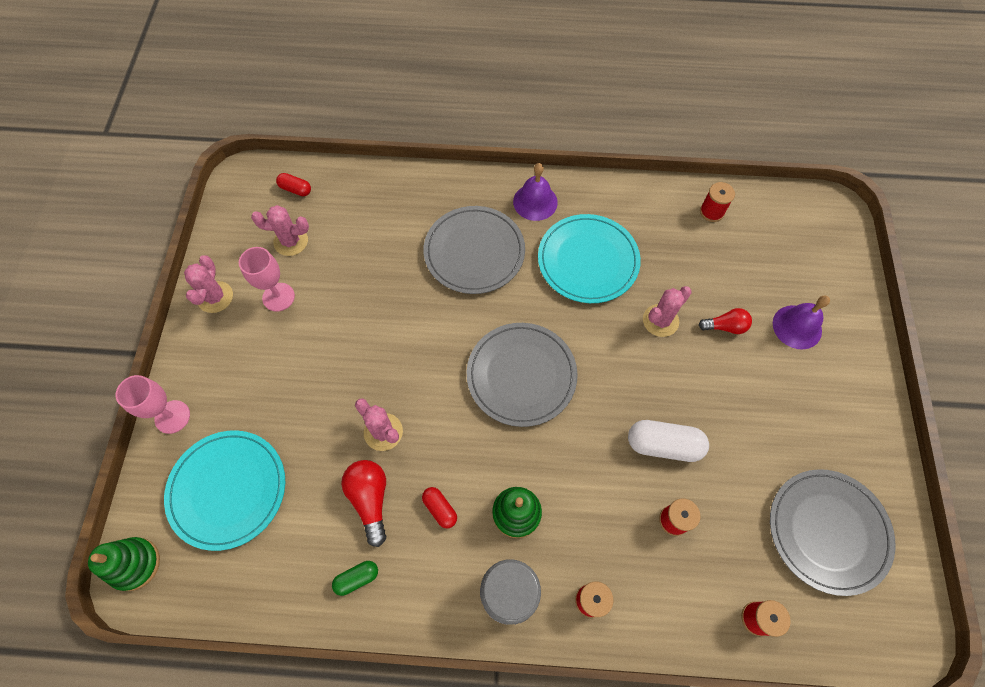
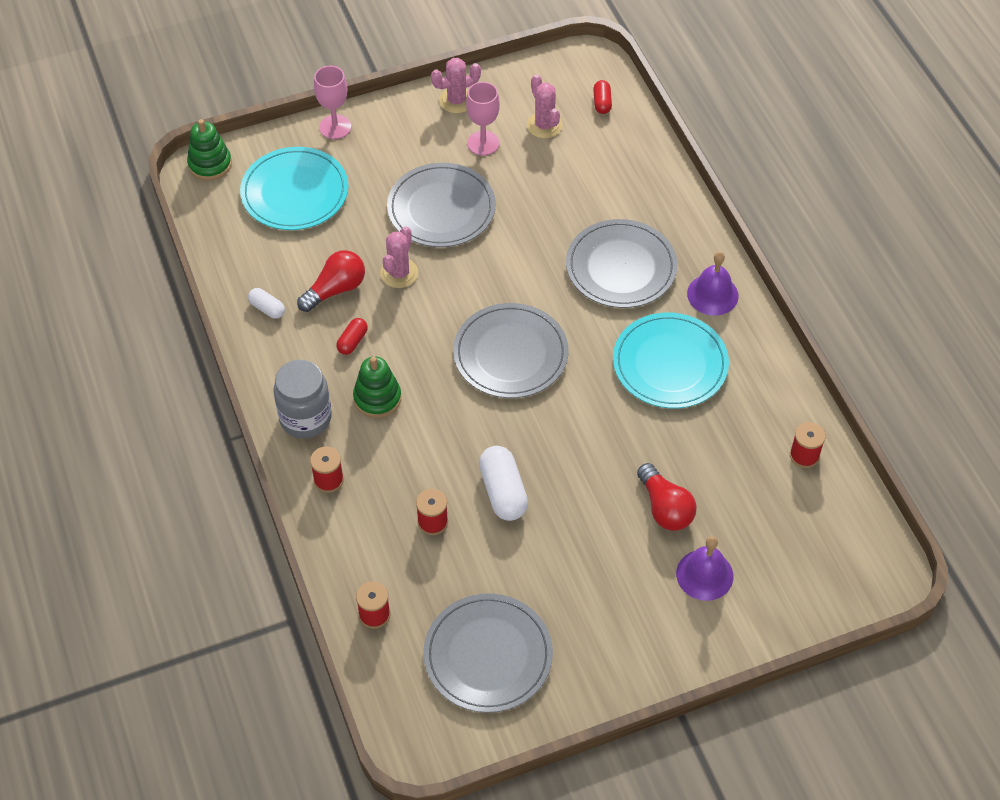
camera: 65 degrees right, 10 degrees down
green capsule [332,561,378,596] -> white capsule [248,288,285,319]
pink cactus [643,286,692,337] -> none
red light bulb [698,308,752,334] -> red light bulb [637,463,697,531], size x1.50
none -> grey plate [387,163,496,247]

